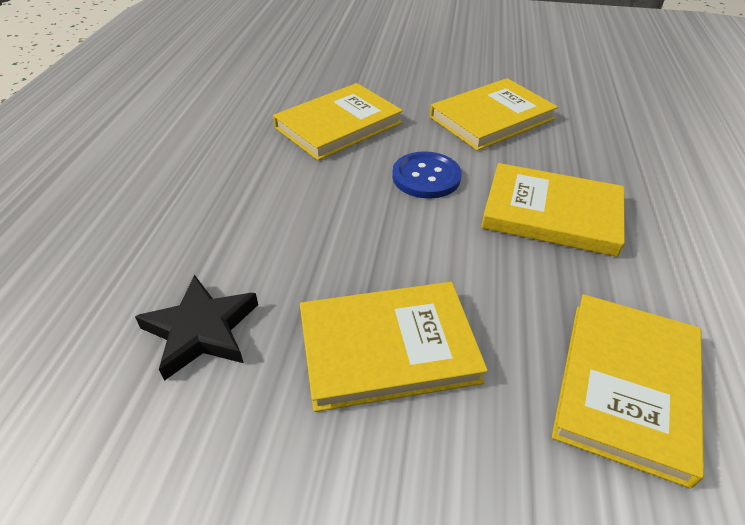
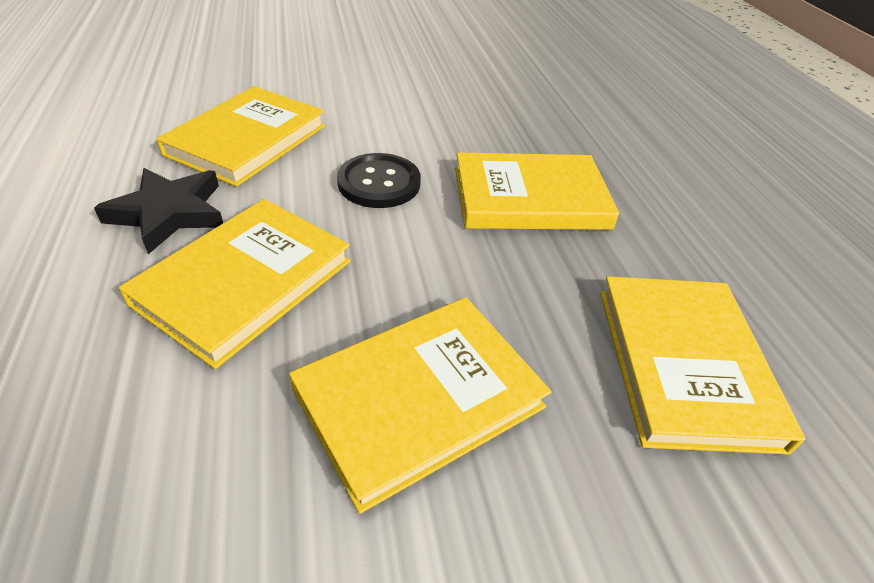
camera: 25 degrees left, 0 degrees up
black star [135,275,258,381] -> black star moved to [94,168,223,254]
blue button [392,151,462,199] -> black button [337,153,421,208]
yellow book [430,78,558,151] -> yellow book moved to [119,199,351,369]

